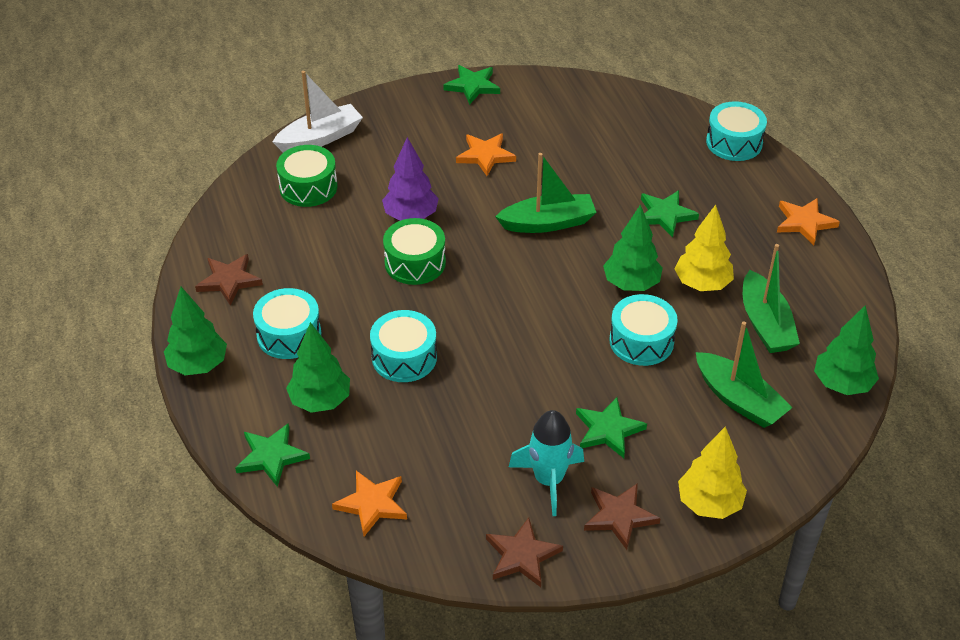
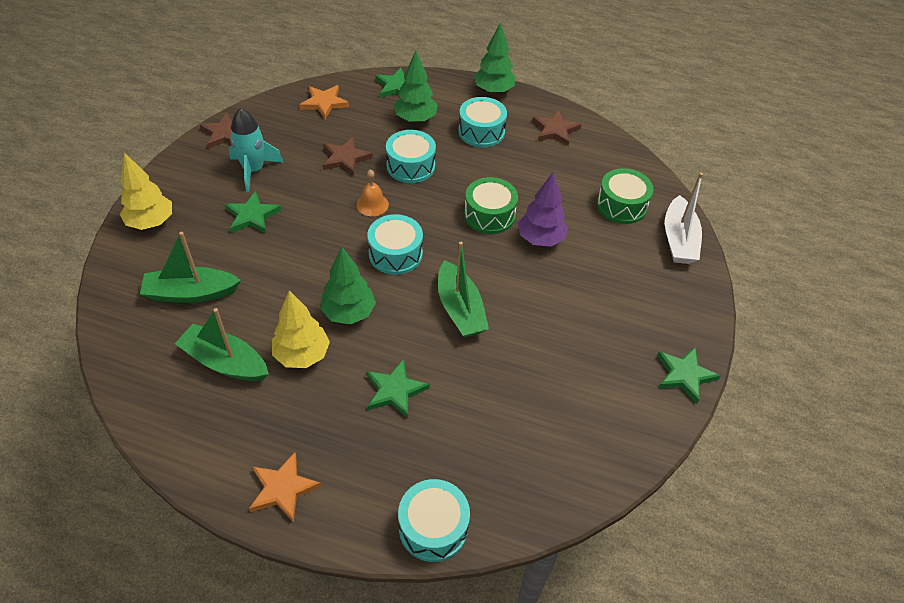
camera: 125 degrees right, 5 degrees up
orange star [456,134,516,176] -> none
green boat [495,153,596,233] -> green boat turned 45 degrees counterclockwise [438,242,489,338]
brown star [584,483,661,550] -> brown star moved to [323,137,373,176]
turquoise drum [609,294,678,366] -> turquoise drum moved to [367,214,423,275]
green tree [814,305,879,395] -> none
none -> orange bell [357,169,389,216]

